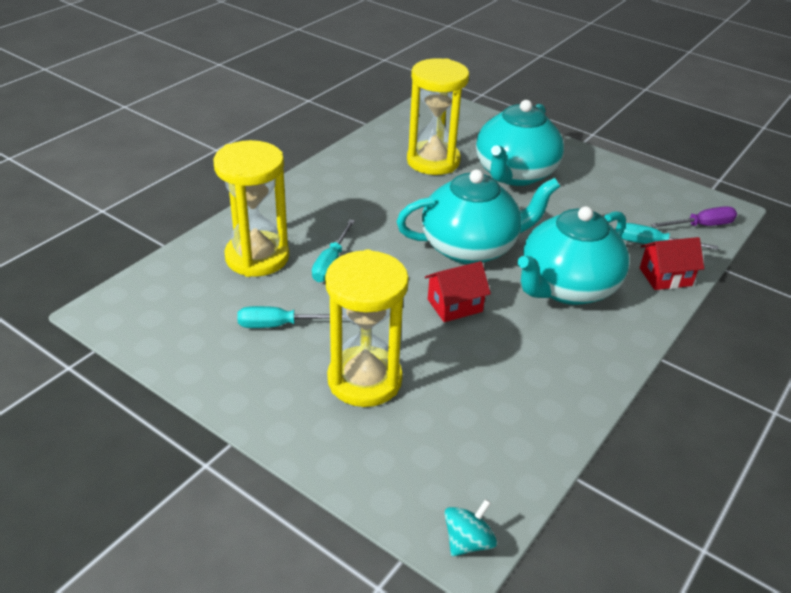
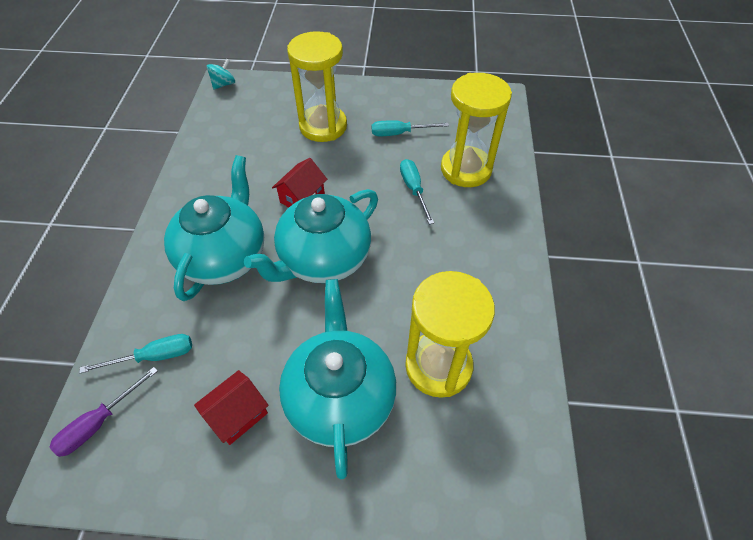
camera: 150 degrees right, 15 degrees up
turquoise screwdriver [237,306,346,328] -> turquoise screwdriver turned 150 degrees counterclockwise [372,120,449,136]
turquoise spinning top [444,499,497,557] -> turquoise spinning top turned 150 degrees counterclockwise [207,59,235,90]
red house [640,237,704,290] -> red house moved to [194,370,269,445]

